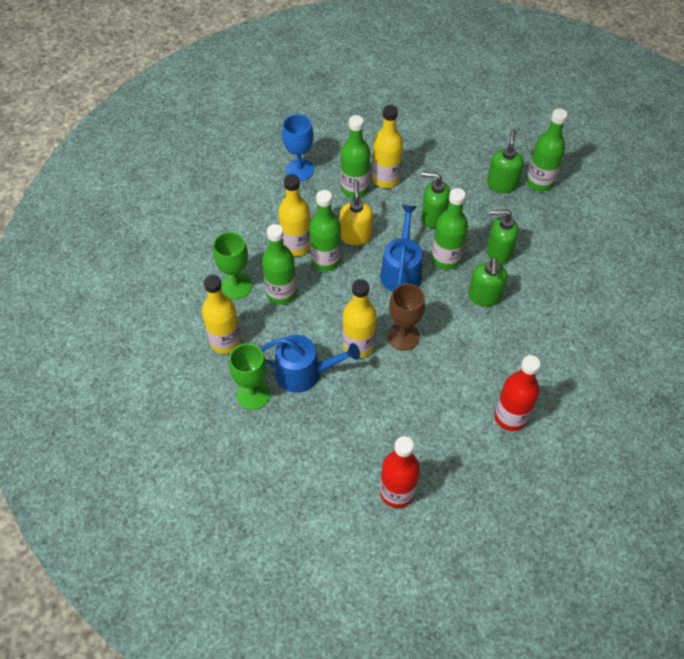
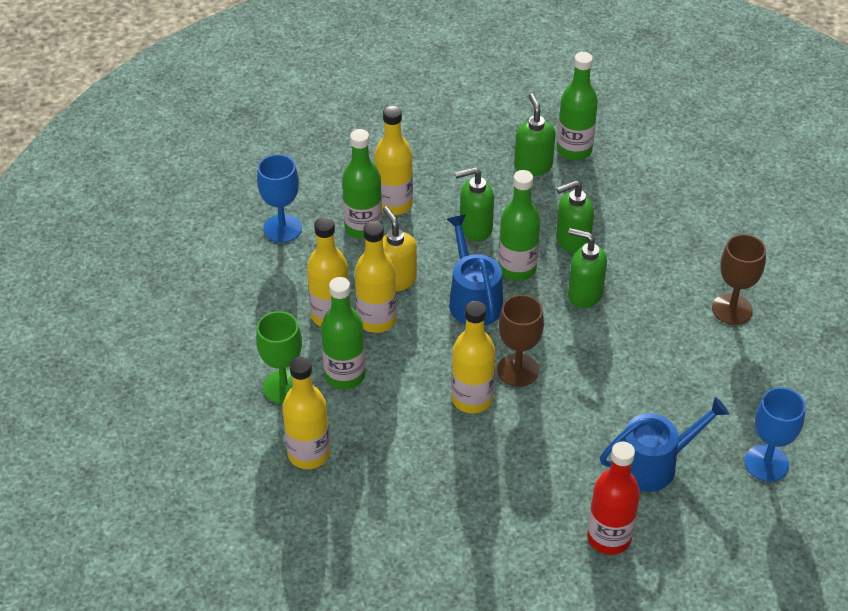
camera: 25 degrees left, 10 degrees down
green goblet [229,343,270,410] -> none
blue watering can [260,335,360,393] -> blue watering can moved to [600,397,729,492]
green bottle [309,190,341,271] -> yellow bottle [355,221,397,333]
green soap dispenser [468,257,508,307] -> green soap dispenser turned 135 degrees clockwise [568,228,607,308]
red bottle [494,355,541,431] -> none
none -> brown goblet [712,234,766,325]
none -> blue goblet [745,387,806,482]

